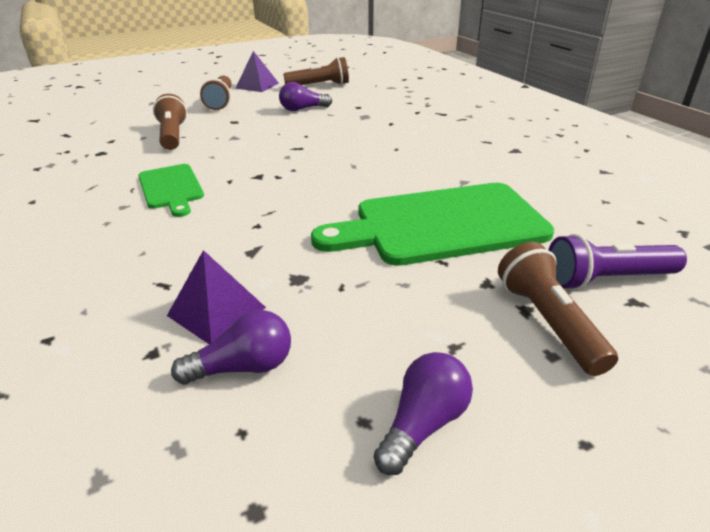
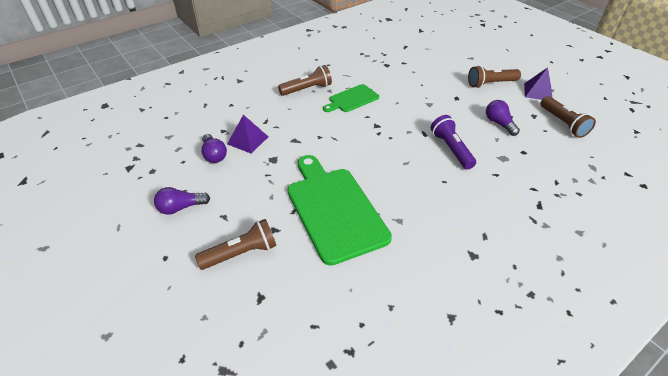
camera: 80 degrees right, 10 degrees up
brown flashlight [153,94,187,150] -> brown flashlight moved to [278,65,332,96]
purple light bulb [374,352,473,475] -> purple light bulb turned 135 degrees clockwise [154,187,210,215]
purple flashlight [549,234,687,290] -> purple flashlight moved to [431,115,476,169]

